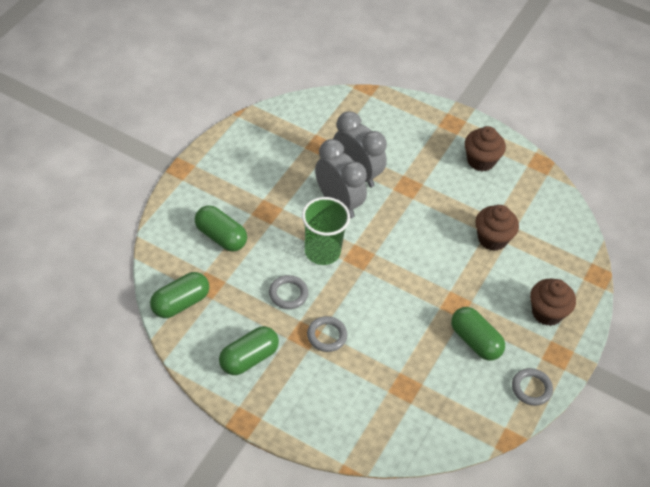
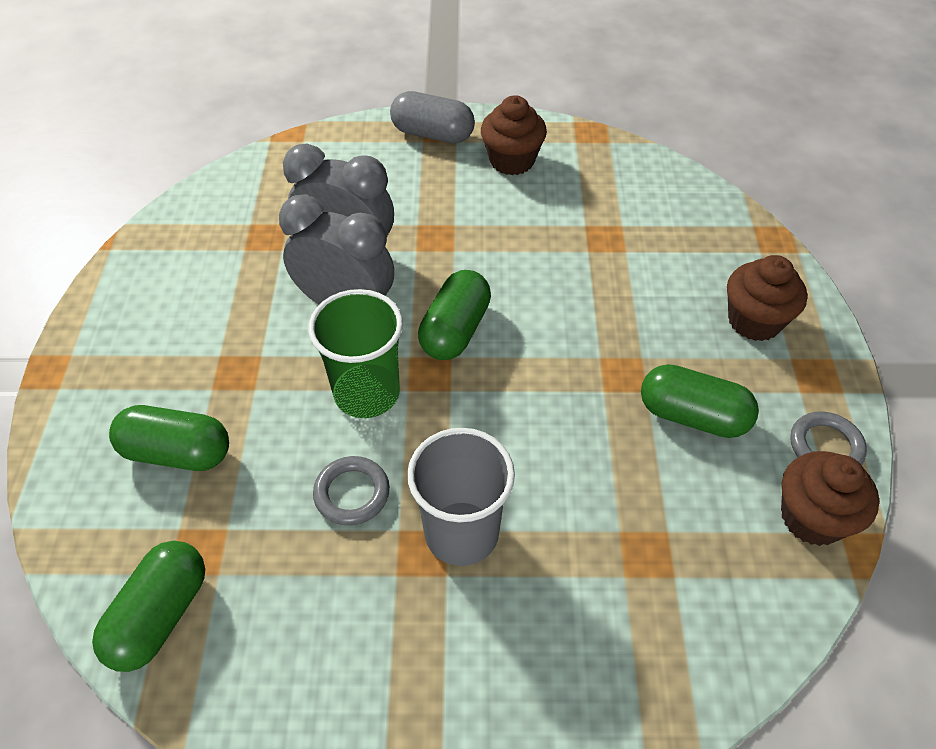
camera: 25 degrees left, 0 degrees up
green capsule [219,326,279,375] -> green capsule moved to [418,270,491,360]
grey ring [307,316,347,352] -> grey cup [407,428,515,566]
brown cupcake [475,205,519,251] -> brown cupcake moved to [781,451,879,546]
none -> grey capsule [390,91,475,143]

